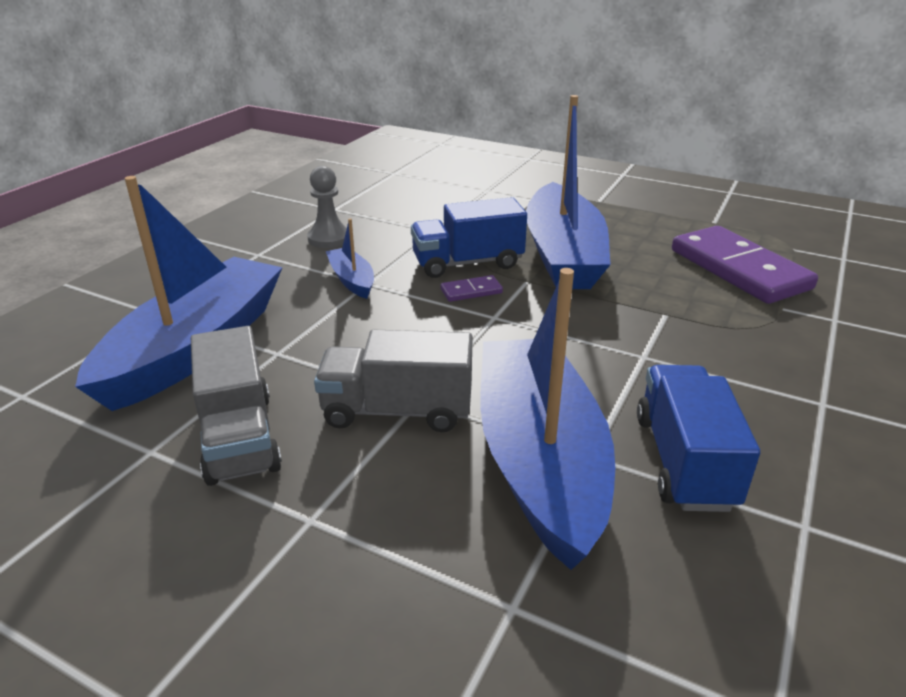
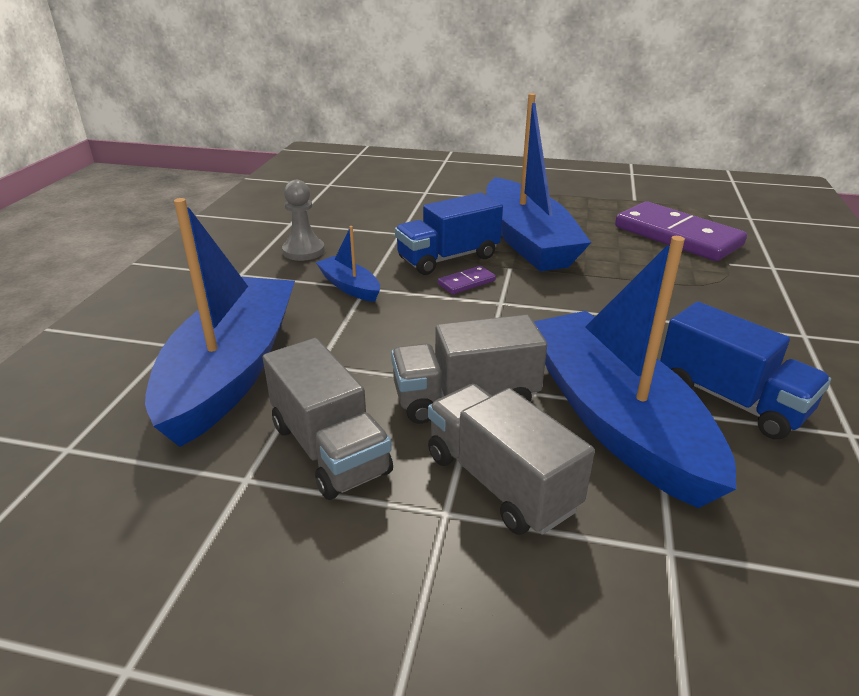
camera: 15 degrees left, 0 degrees up
blue truck [637,365,760,512] -> blue truck turned 150 degrees clockwise [660,302,831,439]
none -> grey truck [428,384,595,535]

